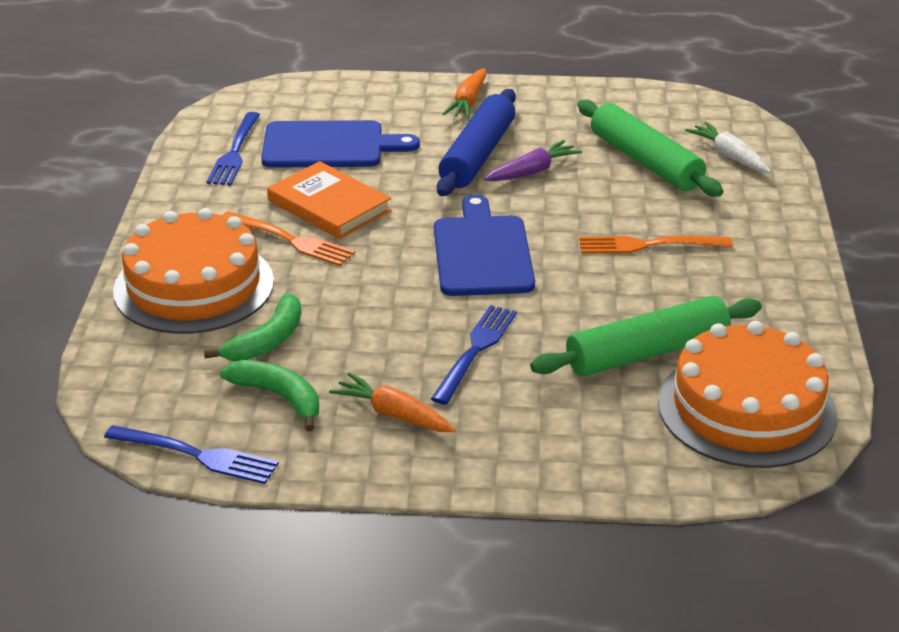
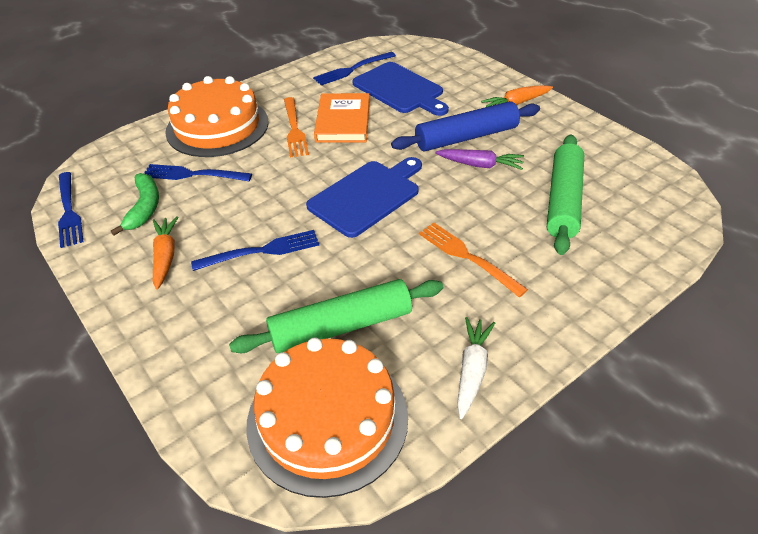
camera: 50 degrees right, 10 degrees up
green banana [204,293,301,361] -> blue fork [144,164,252,181]
green rolling pin [530,296,762,376] -> green rolling pin turned 45 degrees counterclockwise [229,279,443,353]
white carrot [685,122,771,173] -> white carrot moved to [457,317,495,419]

